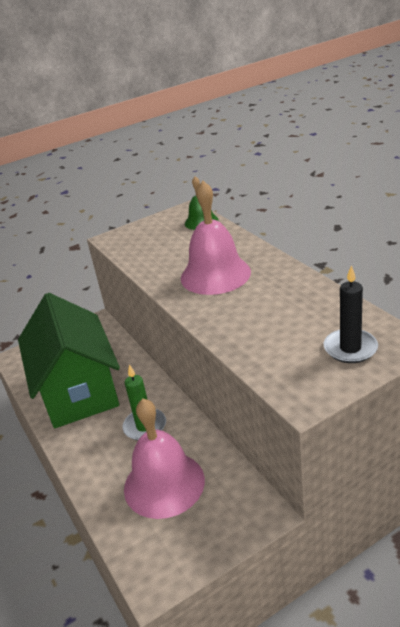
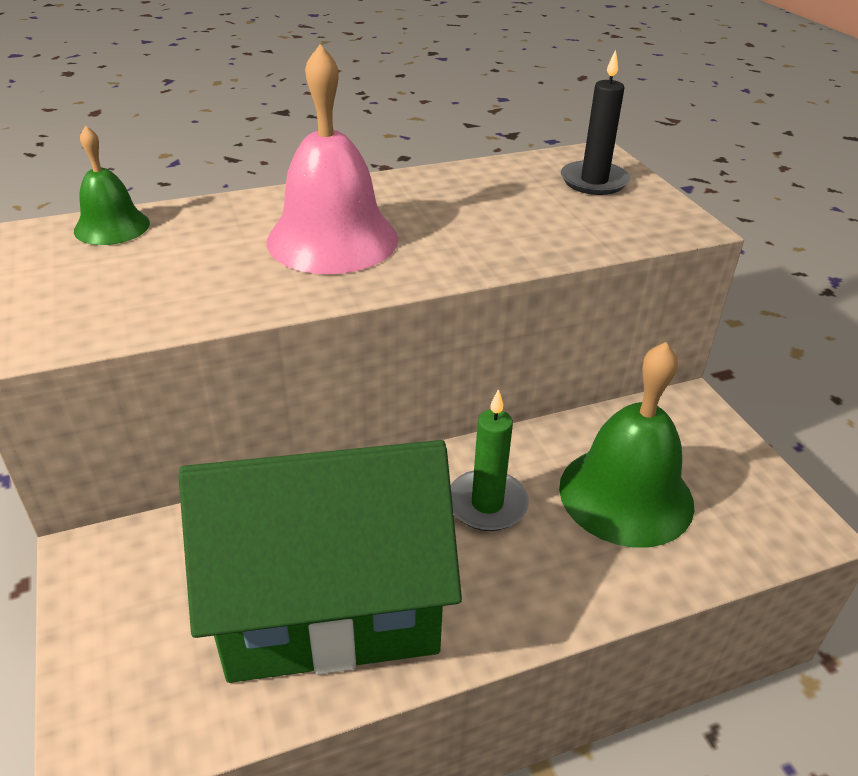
camera: 85 degrees left, 5 degrees up
pink bell [124,399,205,519] -> green bell [559,342,694,548]

